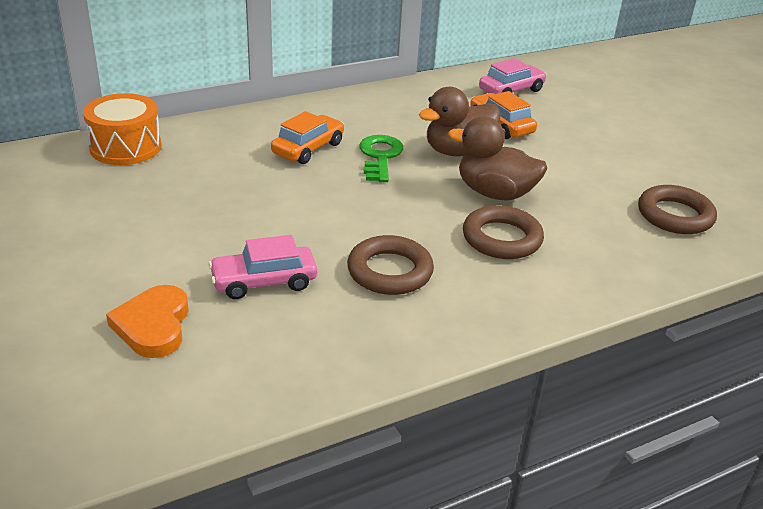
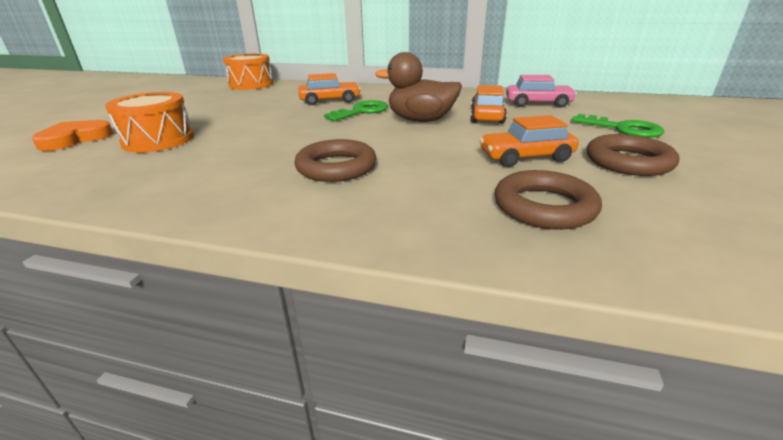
camera: 45 degrees right, 5 degrees down
pink car [209,235,317,299] -> orange drum [105,92,194,152]
brown ring [347,235,434,295] -> brown ring moved to [586,134,679,176]
brown duck [448,116,547,201] -> none
none -> orange car [479,115,579,167]
none -> green key [572,114,664,138]

